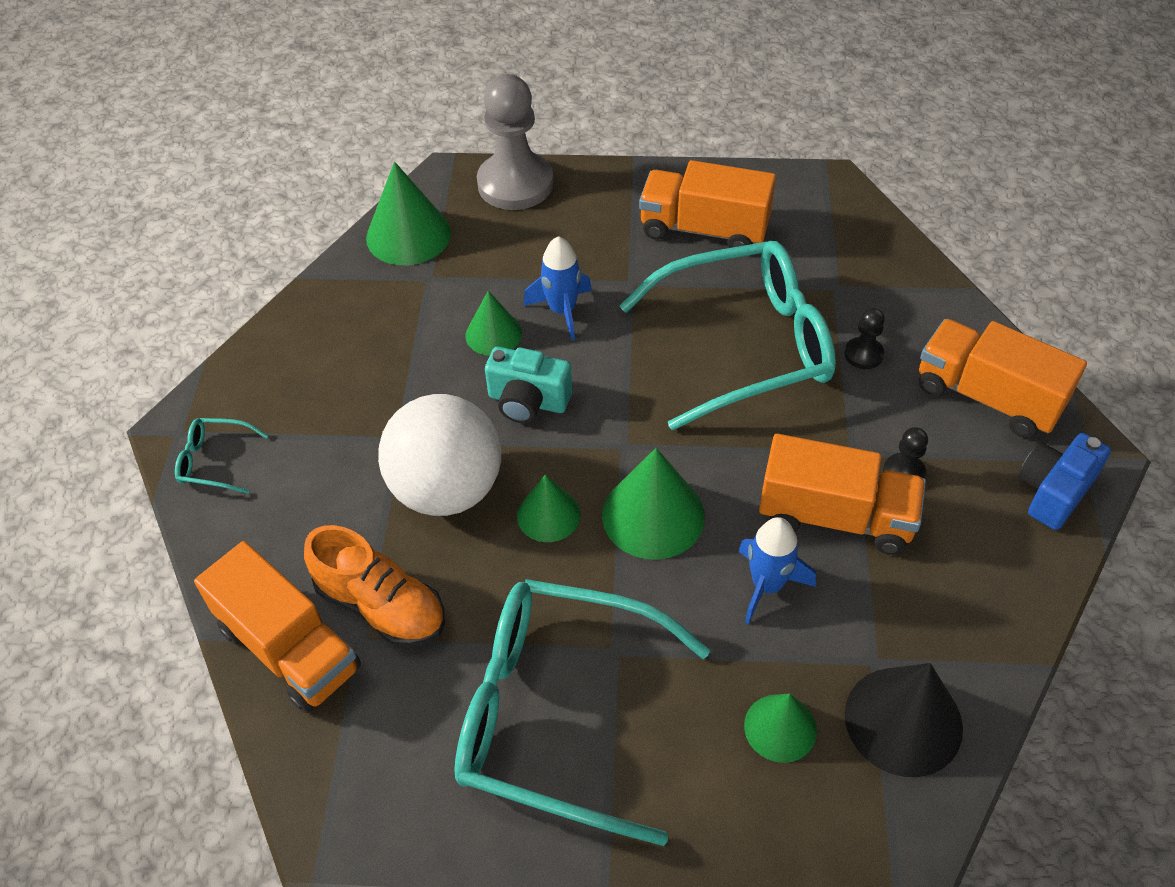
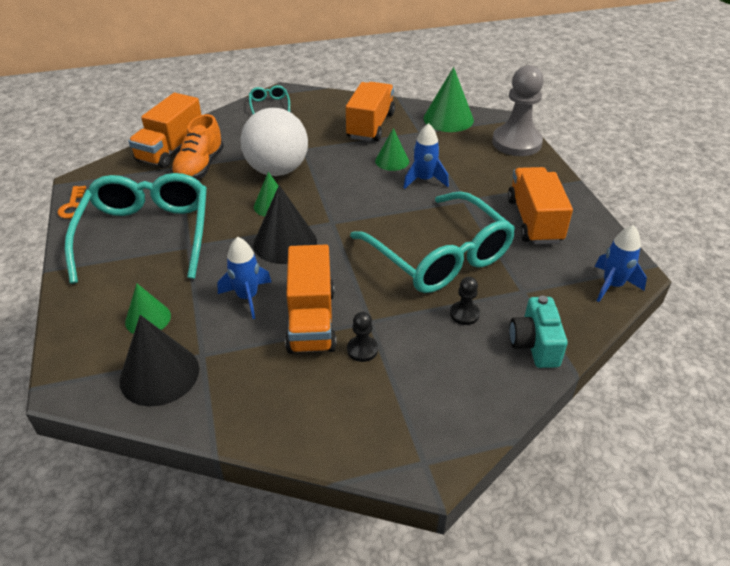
camera: 70 degrees right, 10 degrees down
turquoise camera [485,347,572,423] -> turquoise camera moved to [509,296,568,368]
green cone [602,448,705,560] -> black cone [253,185,317,264]
orange truck [919,319,1087,438] -> orange truck moved to [346,82,395,141]
blue camera [1018,433,1111,530] -> none
none -> orange key [57,186,86,219]
none -> blue rocket [595,225,647,302]

